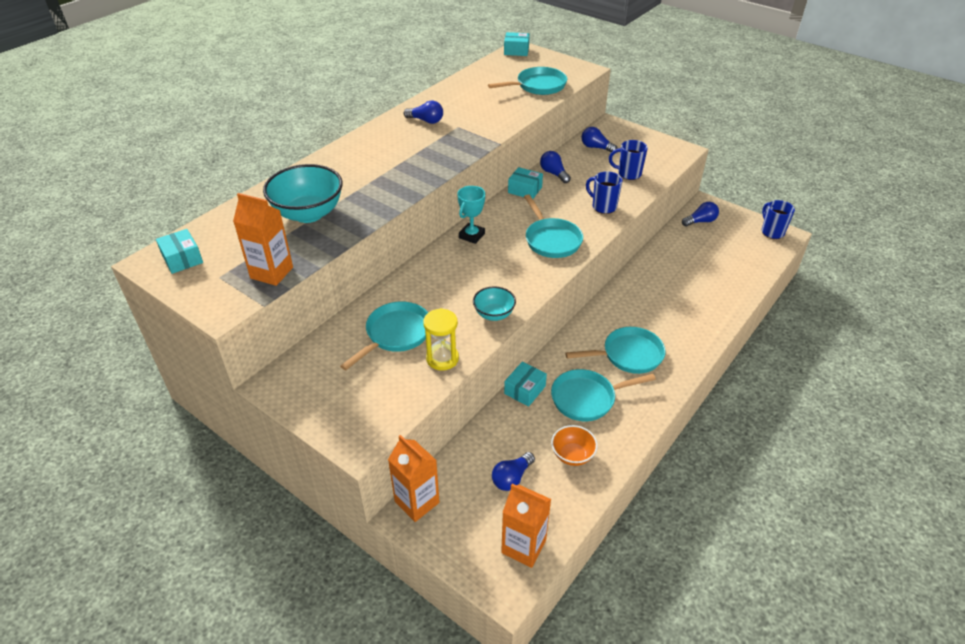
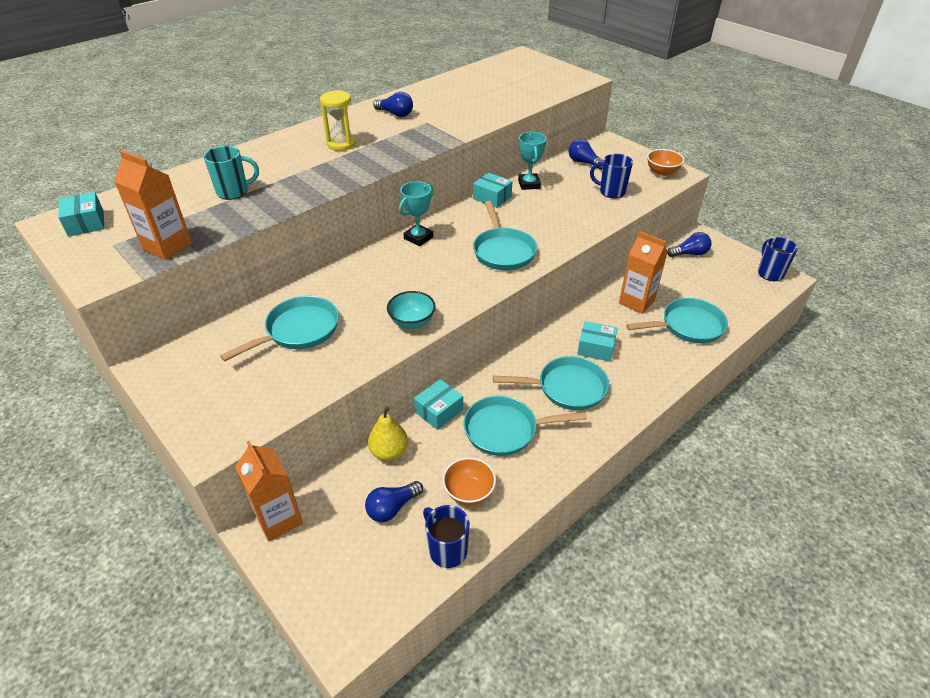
camera: 10 degrees right, 0 degrees up
turquoise bowl [263,164,343,223] -> turquoise mug [204,146,259,200]
yellow hourglass [423,308,459,371] -> yellow hourglass moved to [320,90,356,151]
turquoise pan [488,67,567,95] -> turquoise pan moved to [626,298,728,343]
orange carton [501,484,551,568] -> orange carton moved to [619,231,668,314]
turquoise box [504,32,530,56] -> turquoise box moved to [577,321,618,361]
blue light bulb [540,151,571,183] -> turquoise trophy [518,132,547,190]
blue mug [586,171,622,214] -> blue mug moved to [423,505,470,568]
none -> yellow pear [368,406,408,461]
none -> orange bowl [647,149,684,176]

